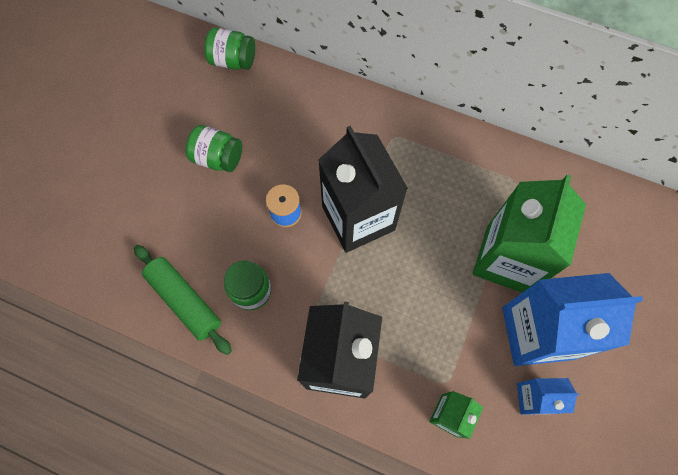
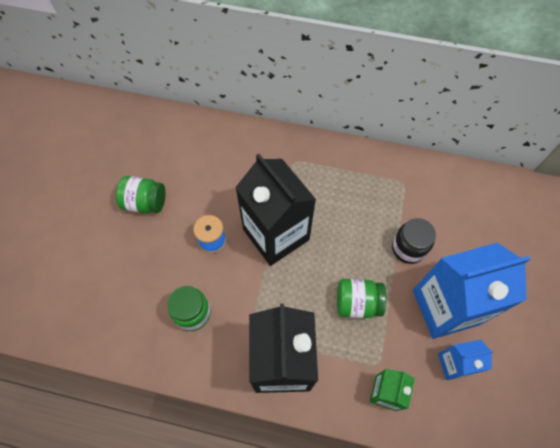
camera: 10 degrees left, 5 degrees down
green rolling pin [134,245,232,355] -> none
green jar [204,27,255,70] -> green jar moved to [337,279,386,318]
green carton [473,174,586,293] -> black jar [392,218,436,264]

